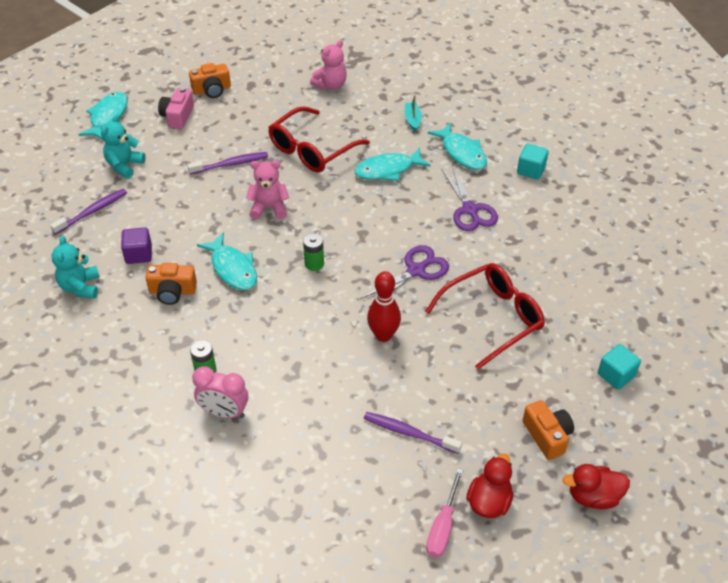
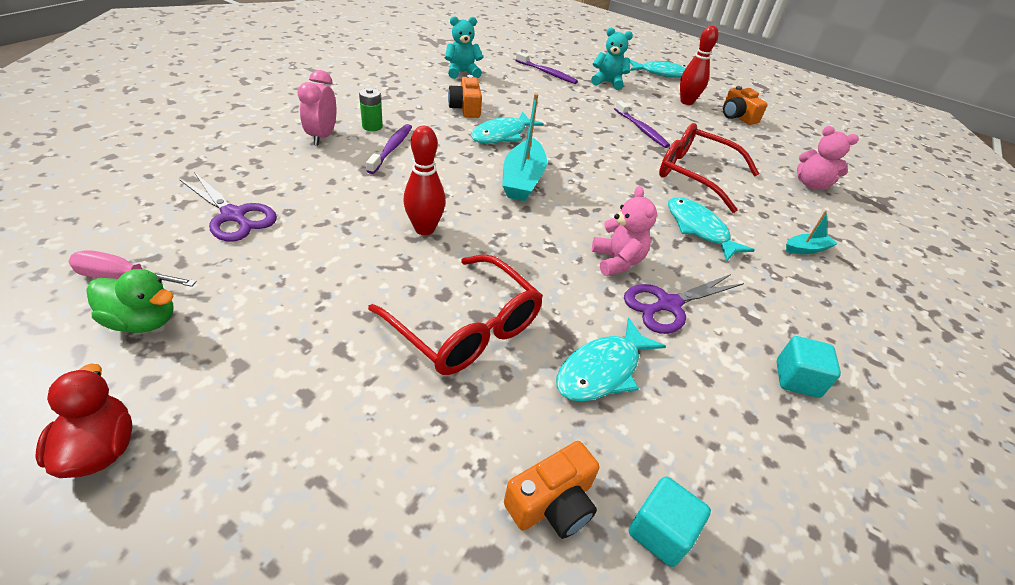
camera: 75 degrees right, 5 degrees down
purple cube [121,227,152,264] -> none
pink camera [158,87,194,129] -> red bowling pin [680,26,719,105]
pink teddy bear [246,160,289,219] -> pink teddy bear moved to [592,186,657,276]
green battery [303,233,324,271] -> turquoise boat [502,93,547,201]
purple scissors [360,245,449,307] -> purple scissors moved to [179,172,277,242]
purple toothbrush [364,412,462,454] -> purple toothbrush moved to [366,124,412,174]
turquoise fish [428,123,487,170] -> turquoise fish moved to [556,318,666,402]
red duck [466,453,513,518] -> green duck [86,269,174,333]
orange camera [522,400,574,460] -> orange camera moved to [504,441,599,539]
turquoise cube [598,344,641,390] -> turquoise cube moved to [629,476,711,567]

